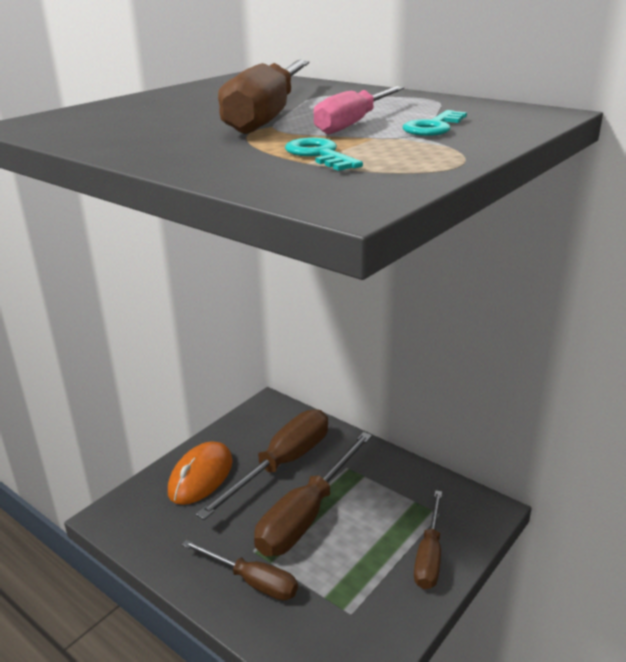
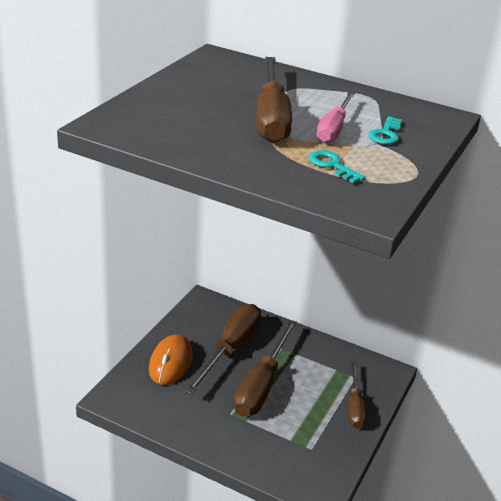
camera: 15 degrees left, 5 degrees up
brown screwdriver [182,540,298,600] -> none

